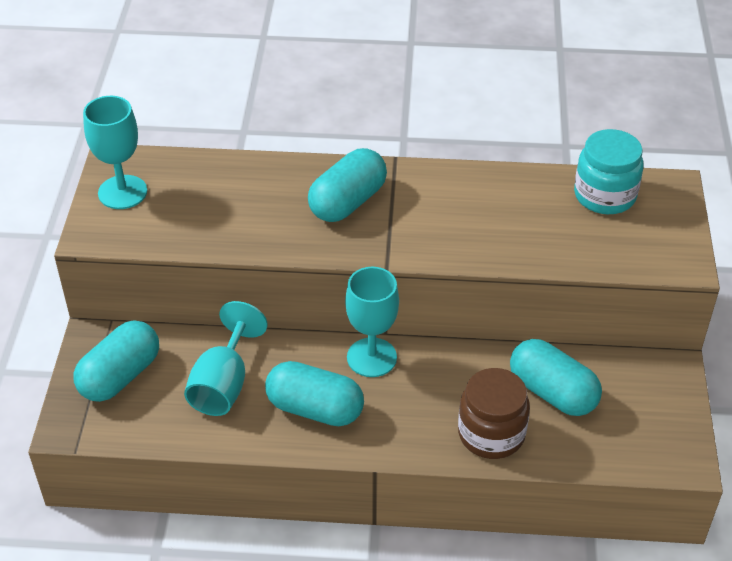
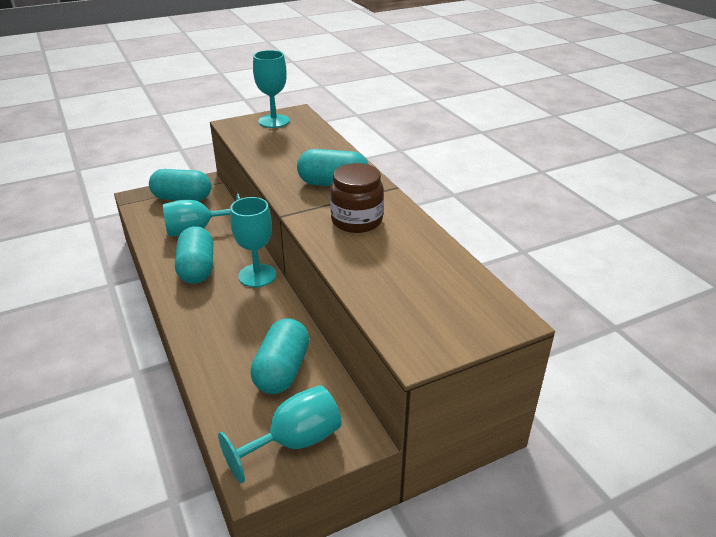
camera: 60 degrees right, 10 degrees down
brown jar [458,368,530,459] -> brown jar moved to [330,163,384,233]
turquoise jar [574,129,643,214] -> none
none -> turquoise goblet [218,385,342,483]

